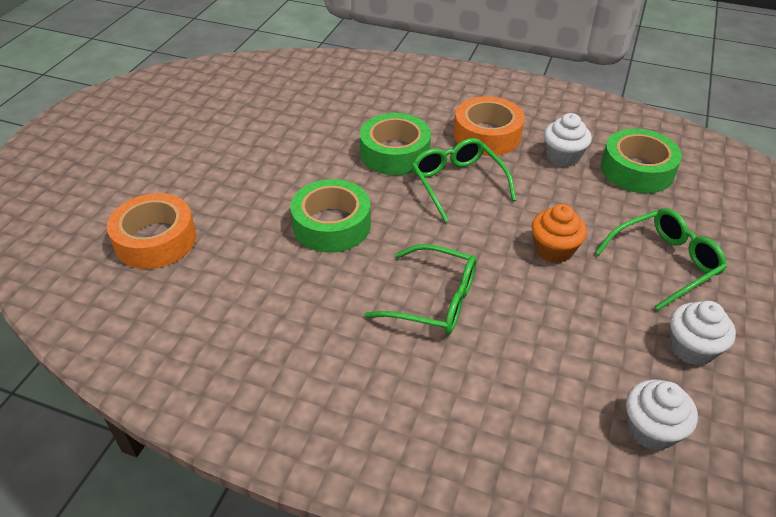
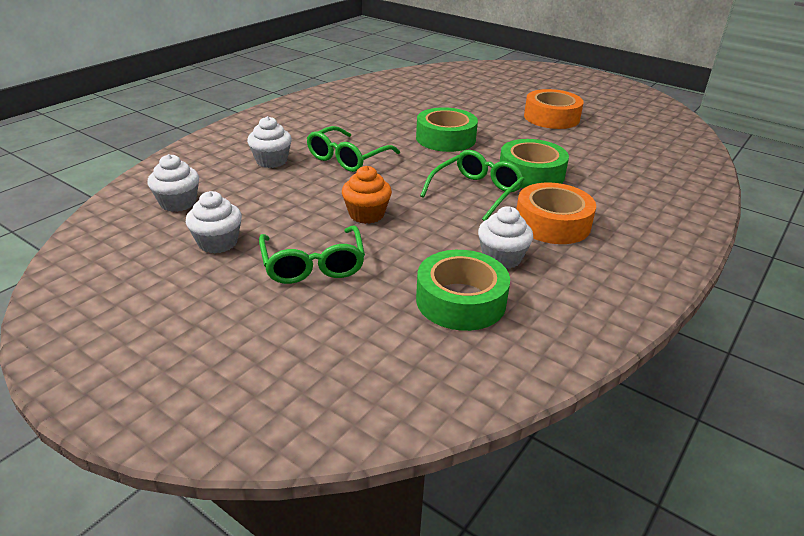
camera: 105 degrees right, 10 degrees down
orange tape [107,193,196,269] -> orange tape moved to [524,89,584,129]
green glasses [412,138,516,222] -> green glasses turned 45 degrees counterclockwise [420,150,524,221]
none -> white cupcake [247,116,292,168]

